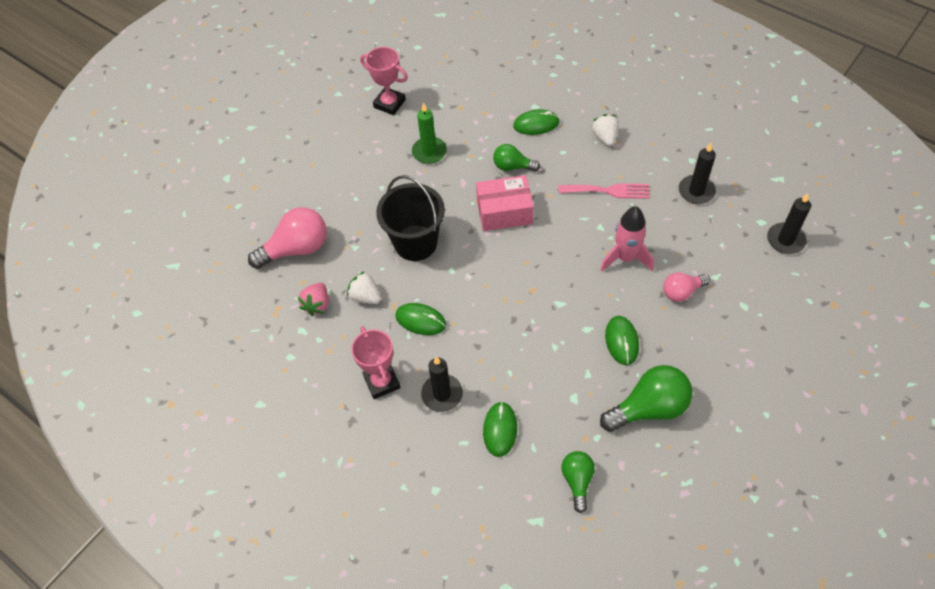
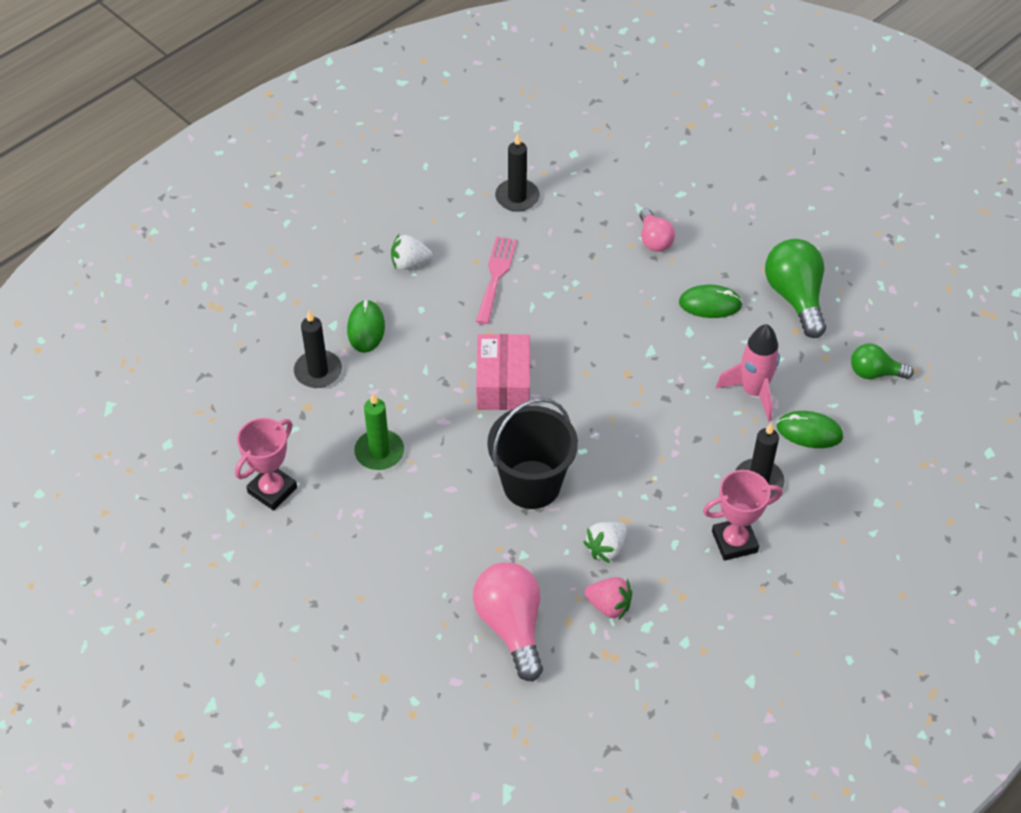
camera: 85 degrees left, 5 degrees down
green mouse [395,303,446,335] -> none
green light bulb [493,144,540,172] -> none
pink rocket [600,206,654,272] -> pink rocket moved to [716,324,780,422]
black candle [767,193,811,254] -> black candle moved to [294,311,342,388]

